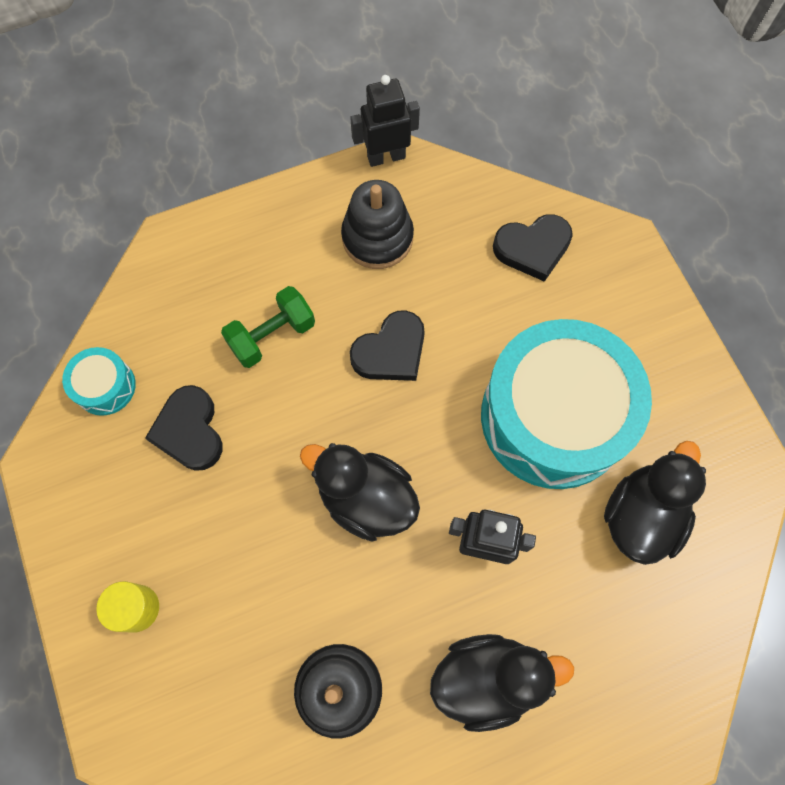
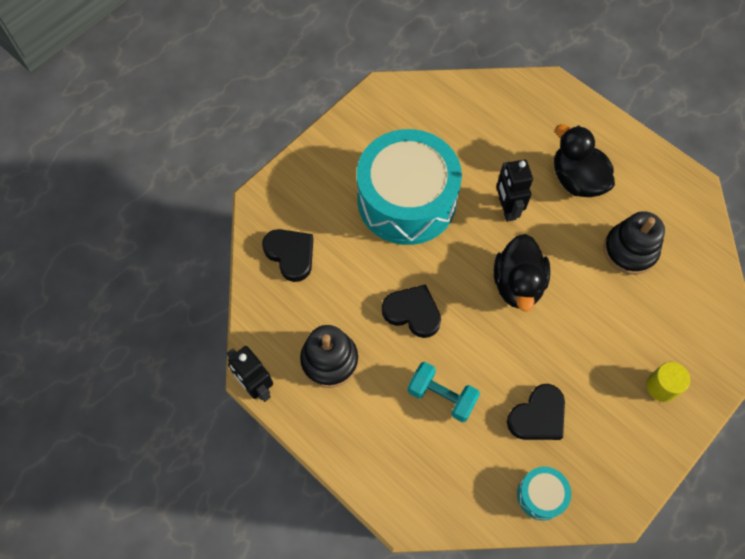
camera: 115 degrees left, 5 degrees down
green dumbbell [221,286,315,368] -> turquoise dumbbell [408,362,480,422]
black duck [604,441,706,565] -> none

